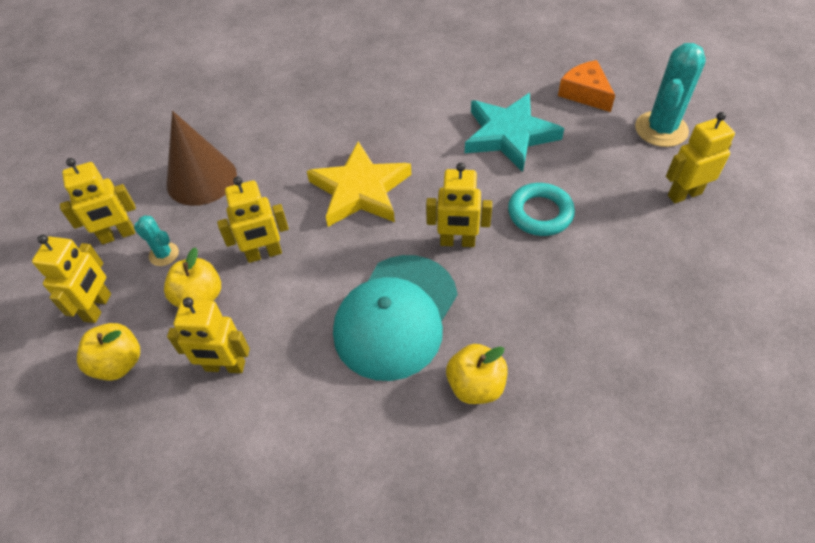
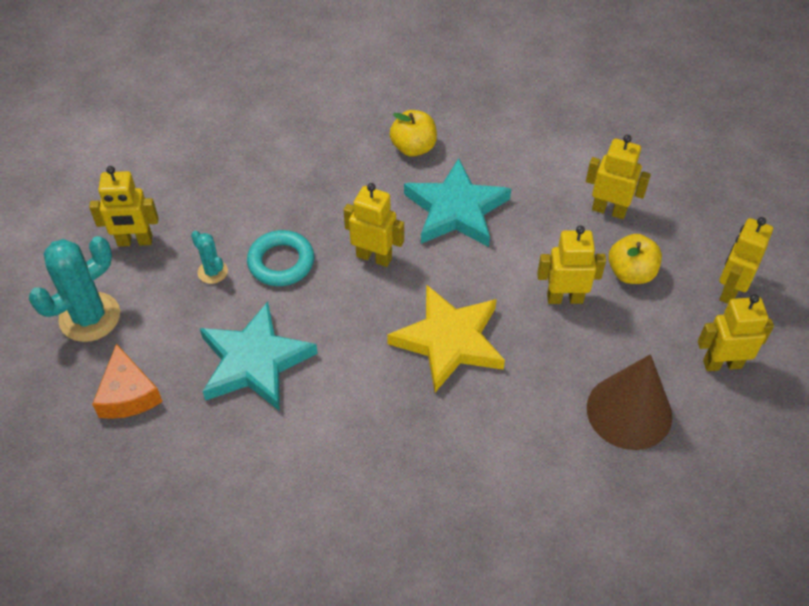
camera: 165 degrees left, 0 degrees up
yellow apple [77,323,140,381] -> none
turquoise cactus [134,215,179,266] -> turquoise cactus moved to [191,231,228,284]
turquoise cap [333,255,457,381] -> turquoise star [404,158,511,247]

